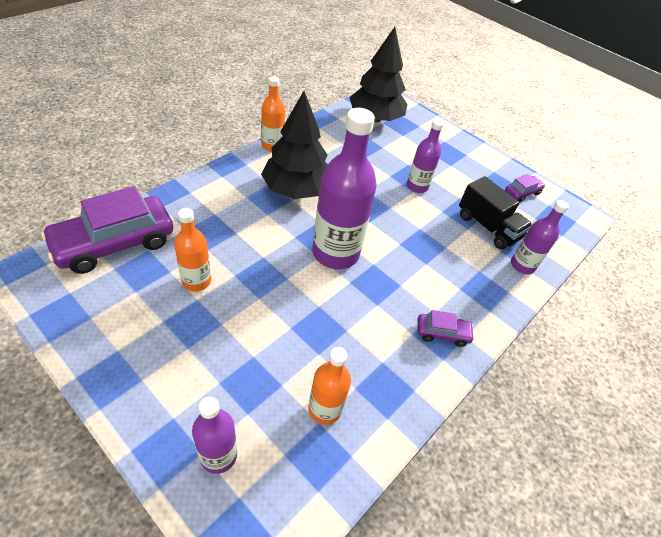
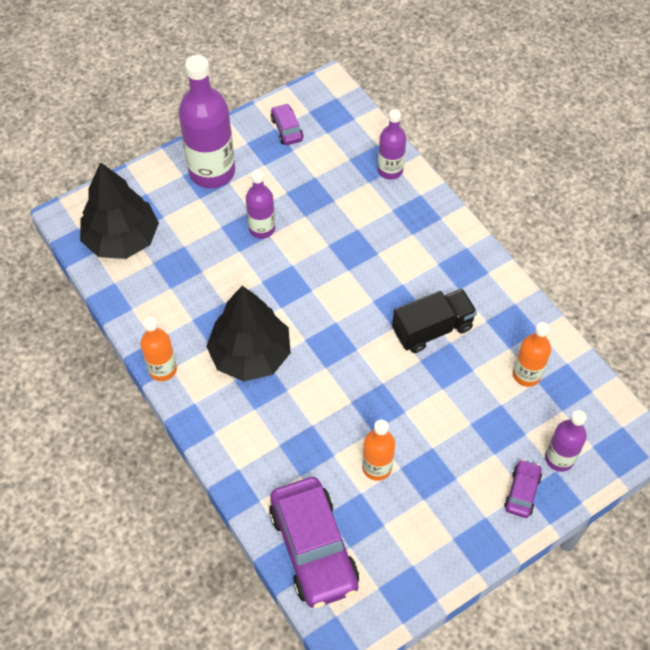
camera: 70 degrees left, 10 degrees up
purple bottle [312,108,377,269] -> purple bottle moved to [179,55,235,188]
purple car [417,310,475,347] -> purple car moved to [504,459,542,518]
black truck [459,176,532,249] -> black truck moved to [392,289,477,353]

